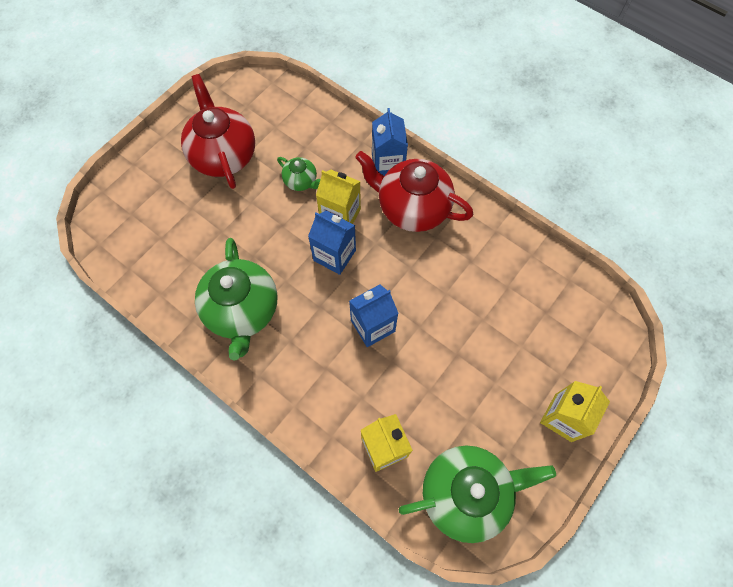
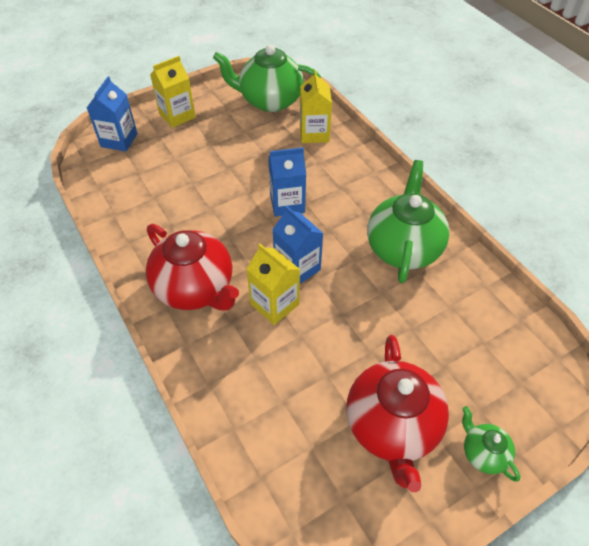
camera: 160 degrees left, 15 degrees down
green teapot [277,157,320,191] -> green teapot moved to [462,406,520,482]
blue carton [372,108,408,176] -> blue carton moved to [87,77,138,151]

